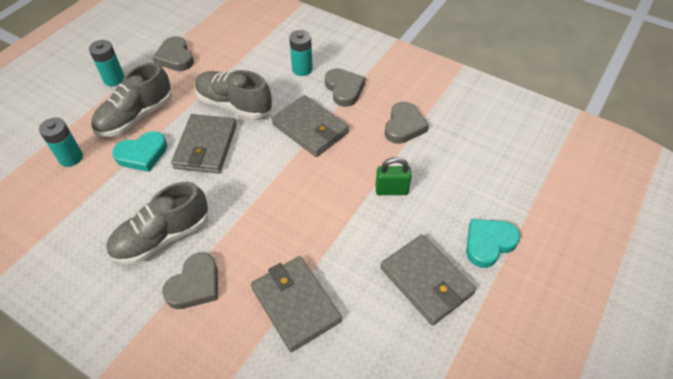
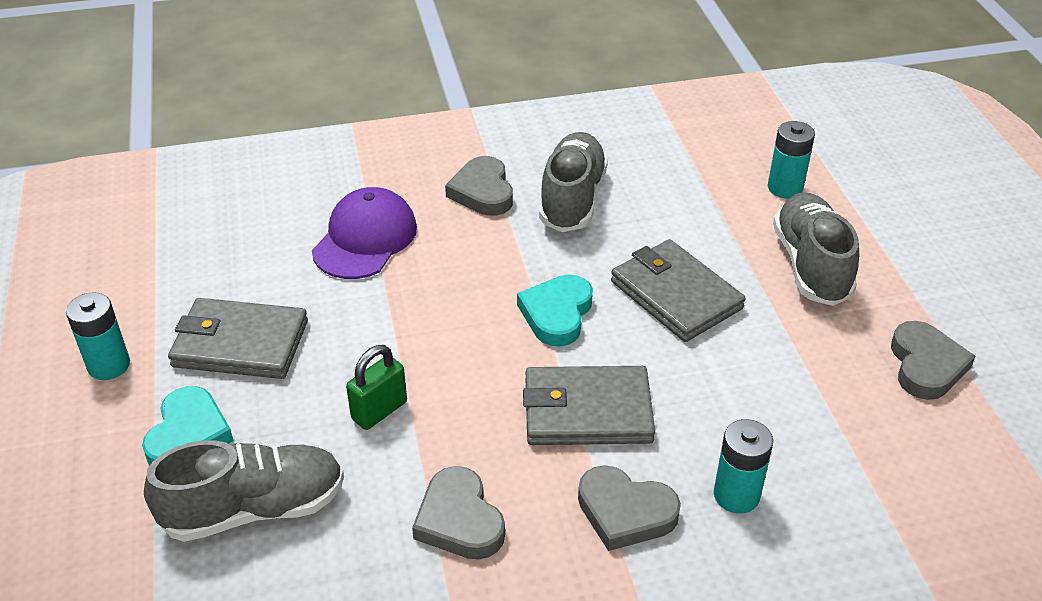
camera: 135 degrees right, 10 degrees down
turquoise battery [89,40,125,86] -> turquoise battery moved to [66,292,130,380]
turquoise heart [112,131,167,172] -> turquoise heart moved to [517,275,593,347]
grey heart [152,36,194,71] -> grey heart turned 75 degrees clockwise [891,321,976,400]
grey shoe [195,70,272,119] -> grey shoe moved to [144,440,344,542]
grey wallet [251,256,342,352] -> purple cap [312,187,417,279]

